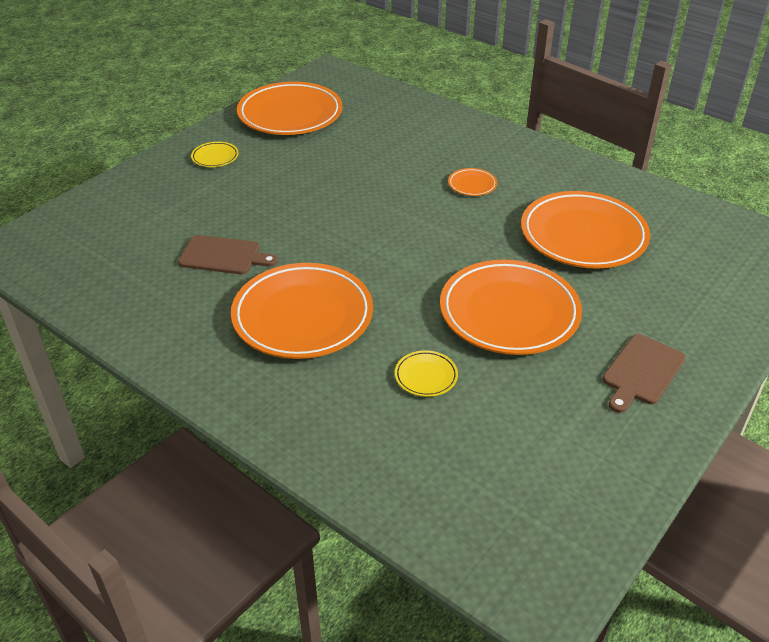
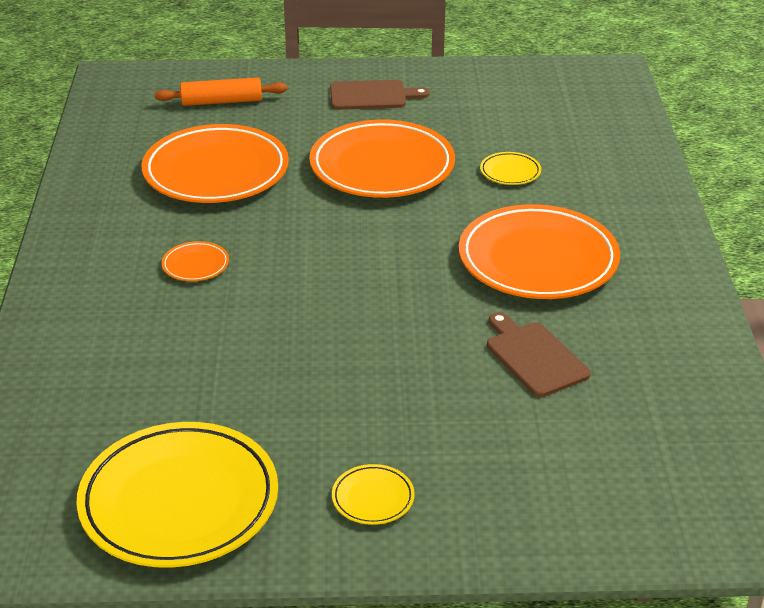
camera: 130 degrees left, 5 degrees down
orange plate [237,81,342,135] -> yellow plate [76,422,278,568]
none -> orange rolling pin [155,77,287,106]

